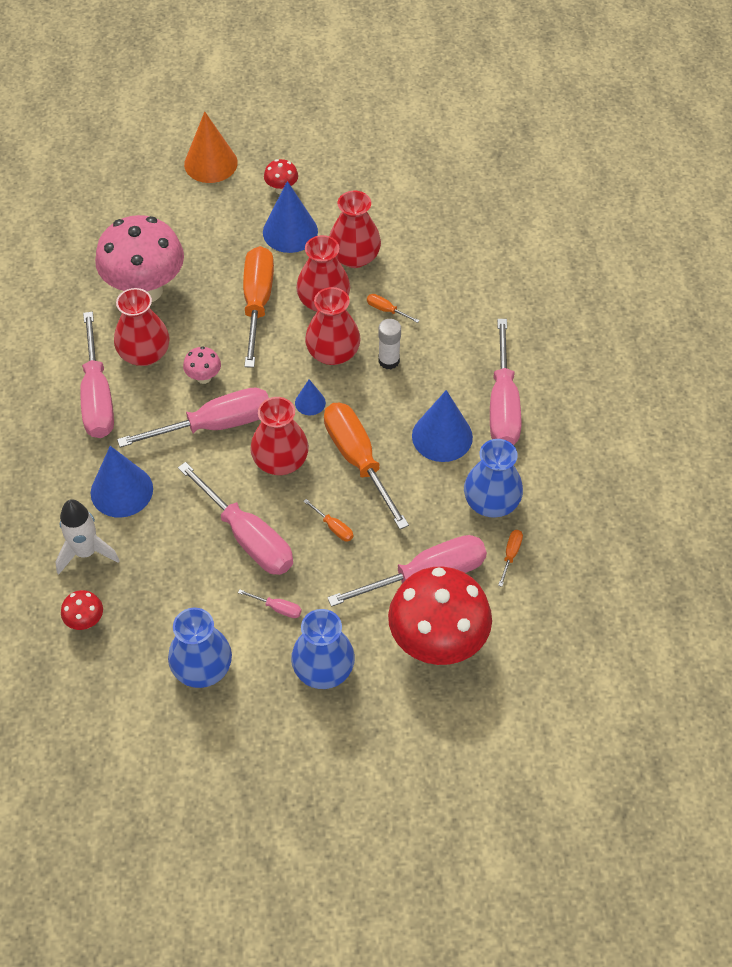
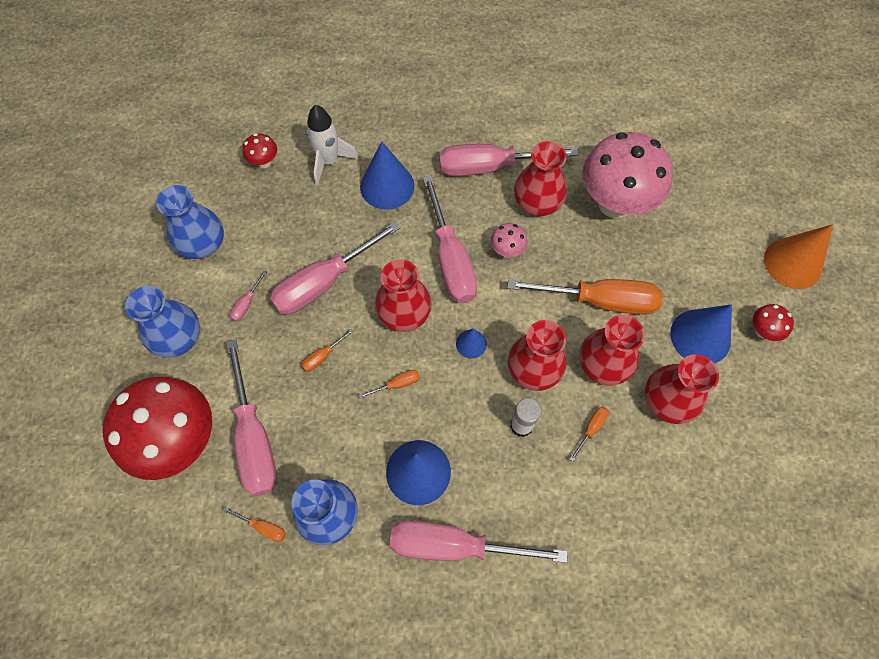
camera: 95 degrees right, 10 degrees up
orange screwdriver [324,403,409,529] -> orange screwdriver [359,370,420,399], size x0.40

